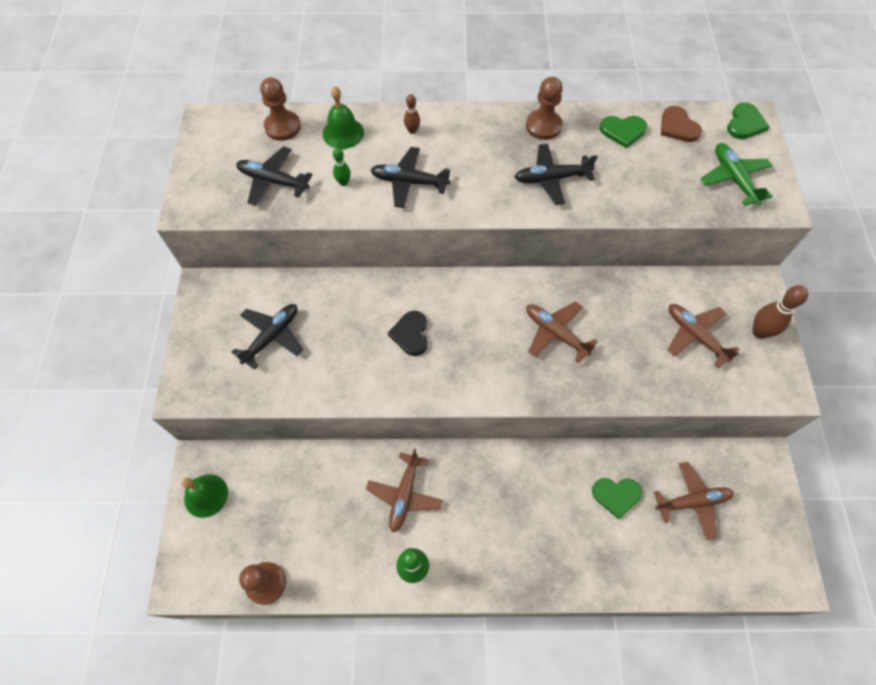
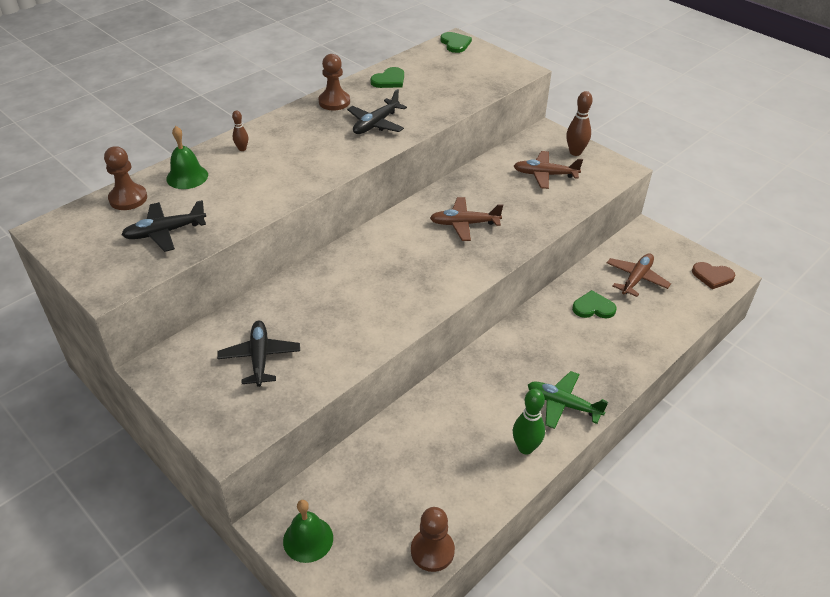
camera: 45 degrees left, 20 degrees down
green bowling pin [333,148,350,186] -> none
brown plane [366,449,442,532] -> none
black plane [371,147,450,208] -> none
black heart [388,311,428,356] -> none
green heart [592,478,642,519] -> green heart turned 135 degrees counterclockwise [572,290,617,318]
brown heart [661,106,702,142] -> brown heart moved to [692,262,735,289]
green plane [700,143,773,206] -> green plane moved to [528,371,608,429]

